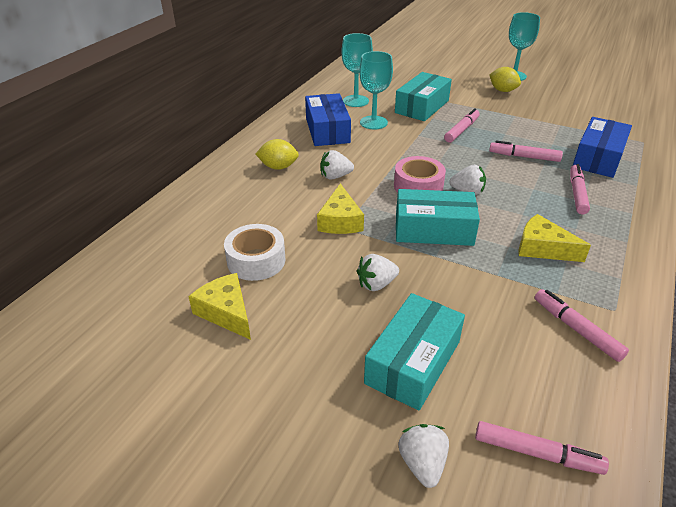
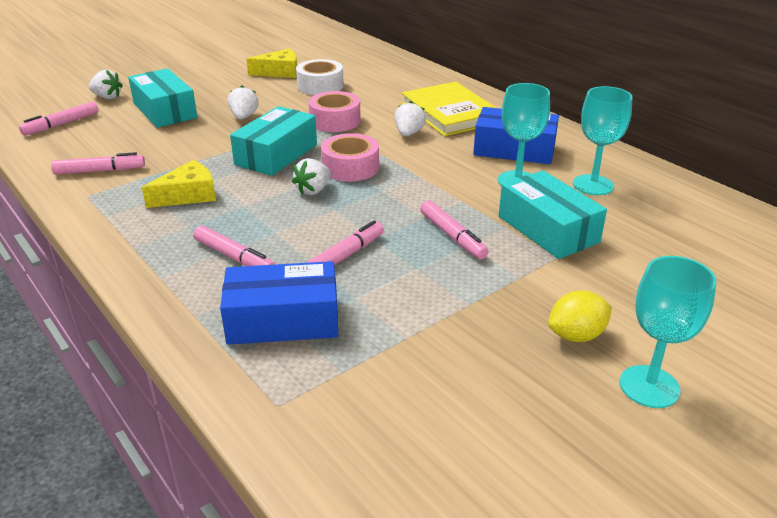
camera: 115 degrees right, 5 degrees down
yellow lemon [256,139,299,170] -> yellow book [402,82,496,136]
yellow cheese [317,183,364,234] -> pink tape [308,91,361,132]
blue box [573,117,632,178] -> blue box turned 60 degrees counterclockwise [220,261,339,345]

